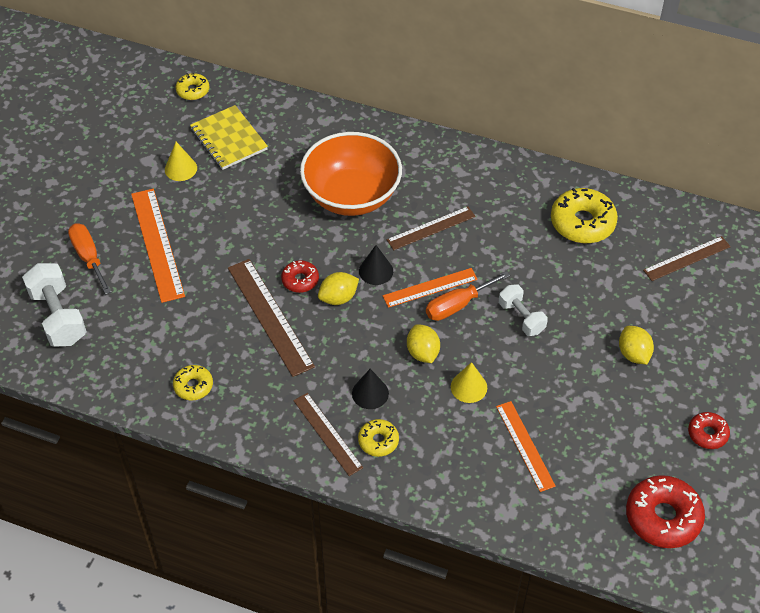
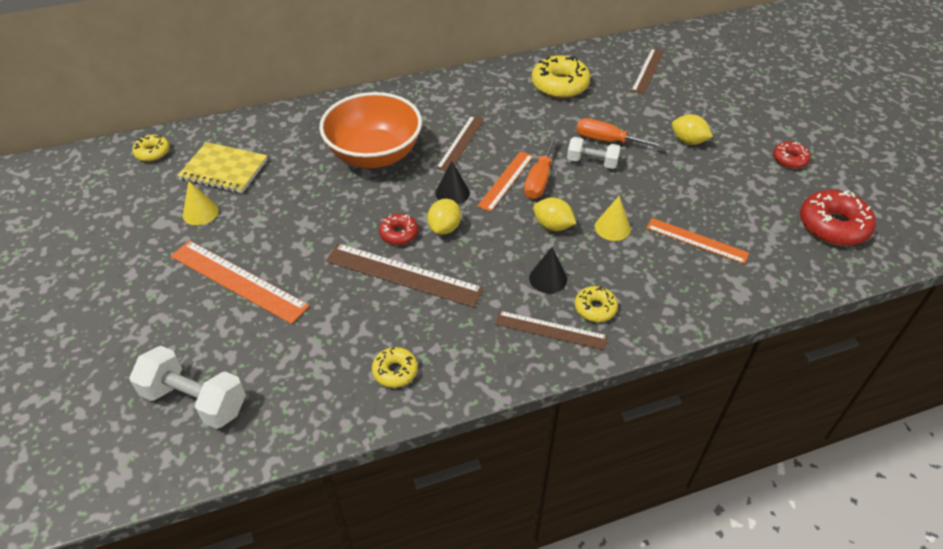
camera: 40 degrees left, 5 degrees down
orange screwdriver [68,223,111,295] -> orange screwdriver moved to [576,118,665,148]

